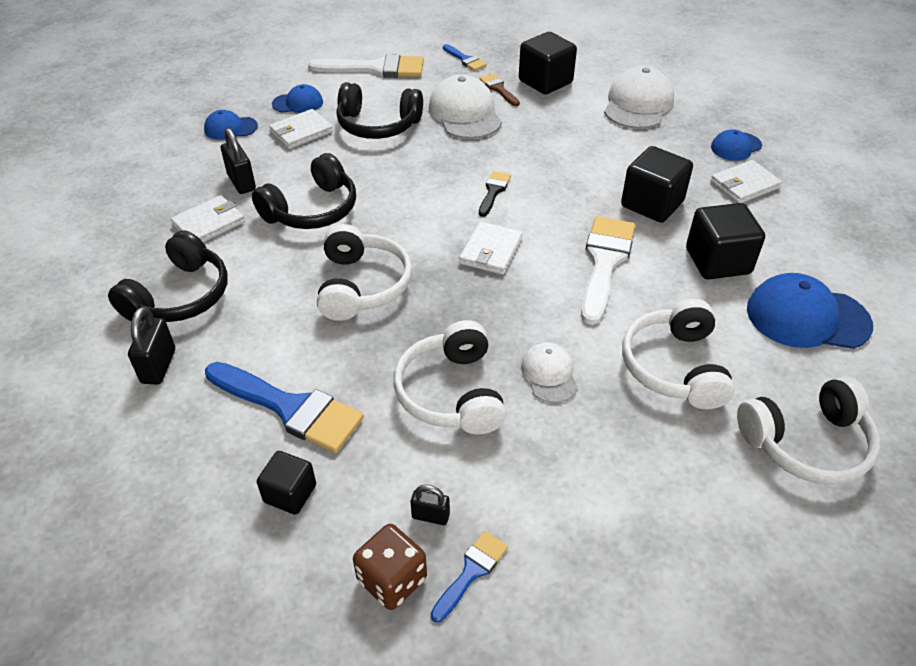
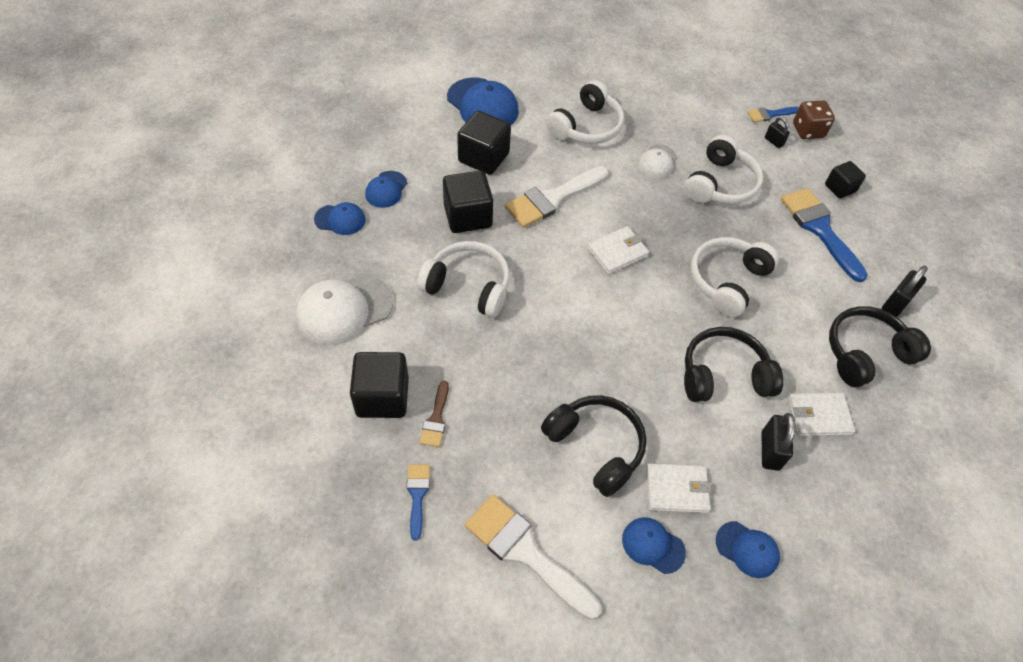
camera: 145 degrees left, 10 degrees up
white cap [429,74,502,139] -> none
black brush [479,171,511,217] -> none
white wallet [710,160,782,203] -> blue cap [365,171,407,208]
white headphones [737,377,880,485] -> white headphones moved to [417,241,510,318]

